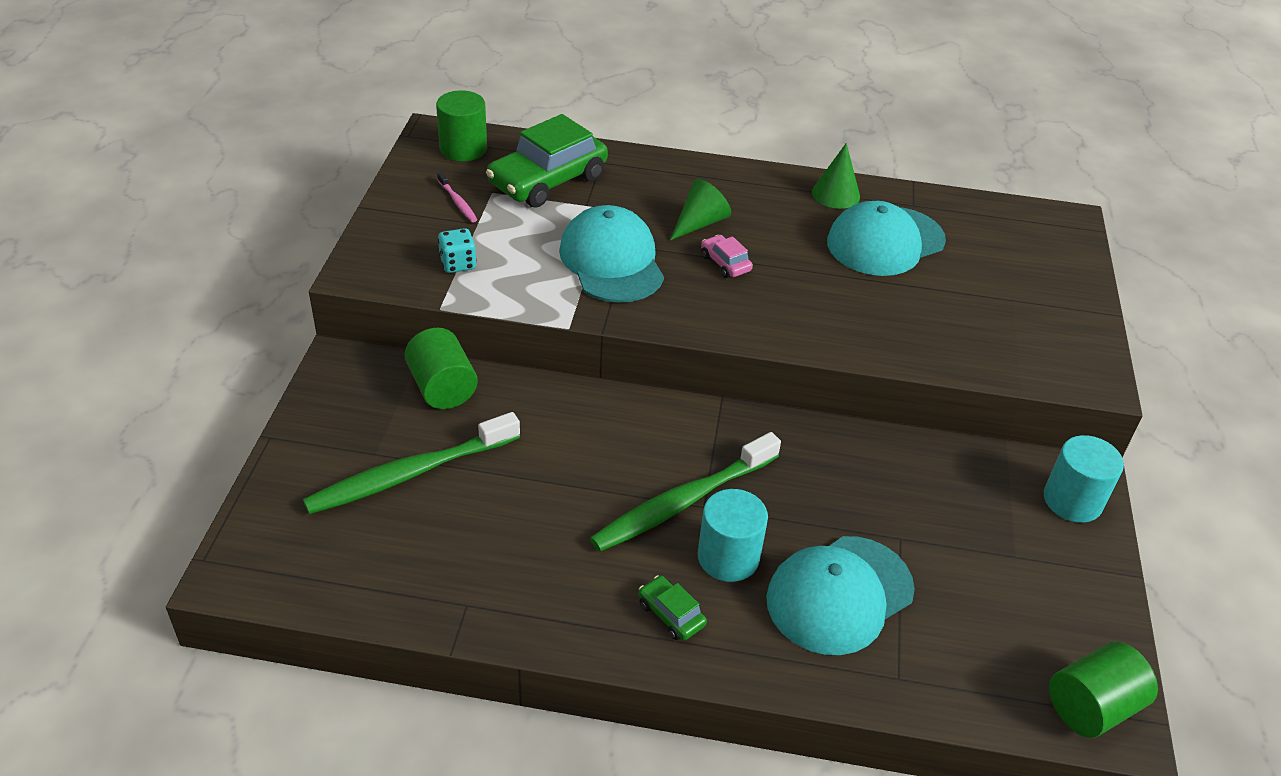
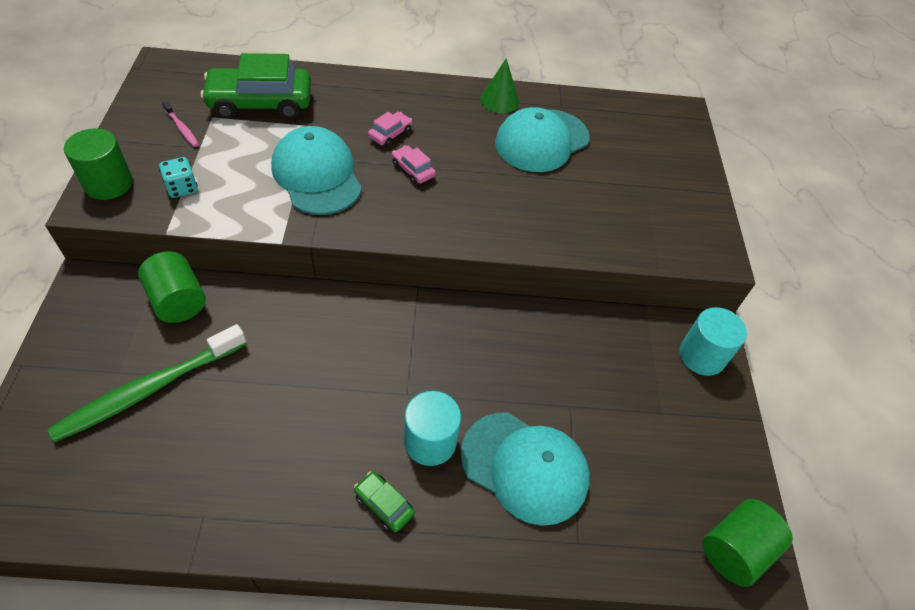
camera: 10 degrees left, 10 degrees up
green cylinder [436,90,487,161] -> green cylinder moved to [64,128,133,200]
green car [486,114,608,208] -> green car turned 45 degrees clockwise [201,53,311,119]
green toothbrush [590,432,781,552] -> none
green cone [670,179,731,240] -> pink car [368,112,412,147]
turquoise cap [766,536,915,655] -> turquoise cap turned 105 degrees counterclockwise [460,412,590,526]

